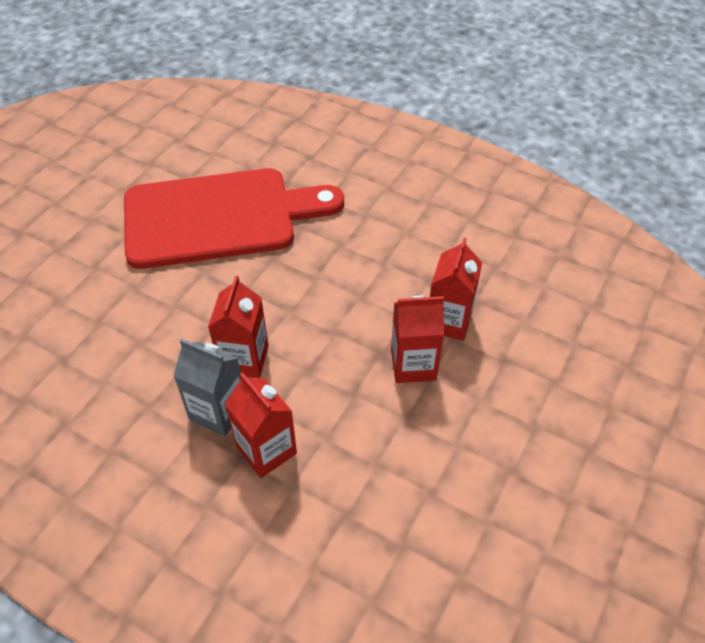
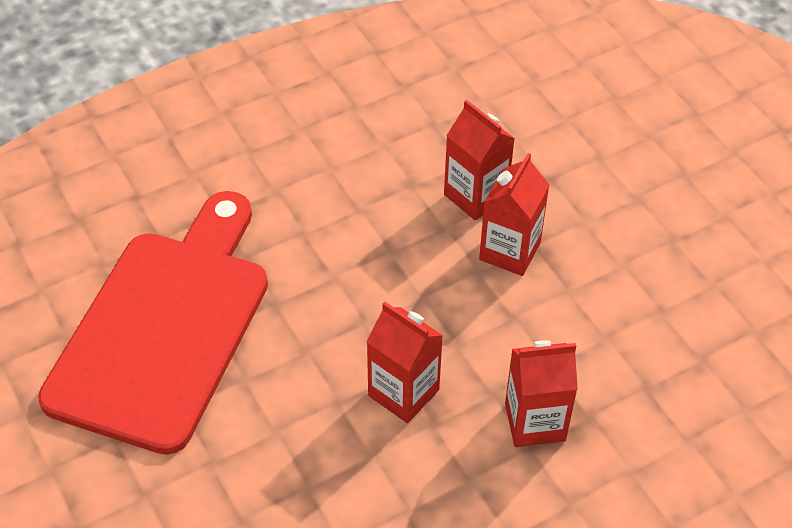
camera: 60 degrees left, 0 degrees up
grey carton [173,339,241,436] -> none

